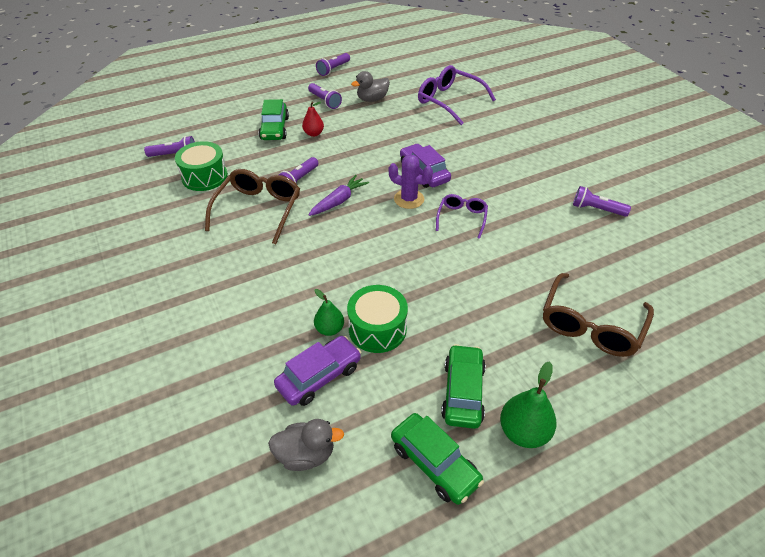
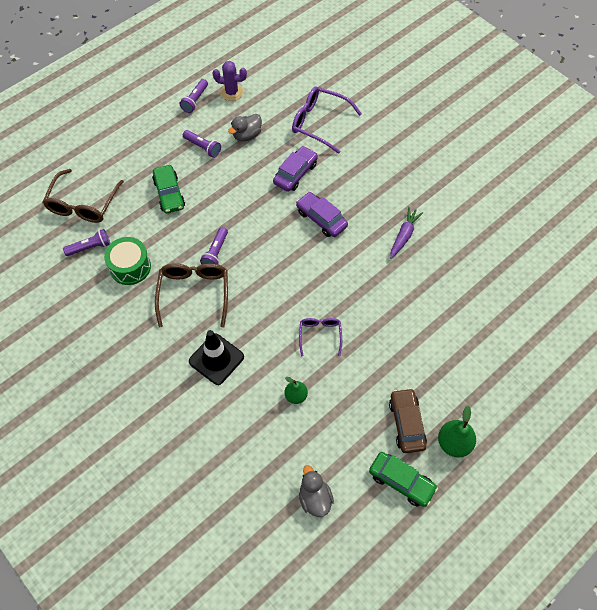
camera: 15 degrees left, 15 degrees up
grey duck [268,419,344,471] -> grey duck turned 90 degrees counterclockwise [299,465,334,517]
purple car [274,336,361,406] -> purple car moved to [273,146,318,192]
red pear [302,102,324,137] -> none
purple carrot [308,175,369,216] -> purple carrot moved to [390,207,424,259]
green drum [347,285,408,353] -> none
purple cactus [388,155,433,209] -> purple cactus moved to [213,61,247,101]
purple glasses [436,194,488,239] -> purple glasses moved to [299,318,342,356]
green car [441,344,486,429] -> brown car [389,388,427,453]
brown glasses [543,273,654,357] -> brown glasses moved to [43,169,124,223]
purple flashlight [573,186,631,217] -> none
none -> black traffic cone [189,330,244,385]

